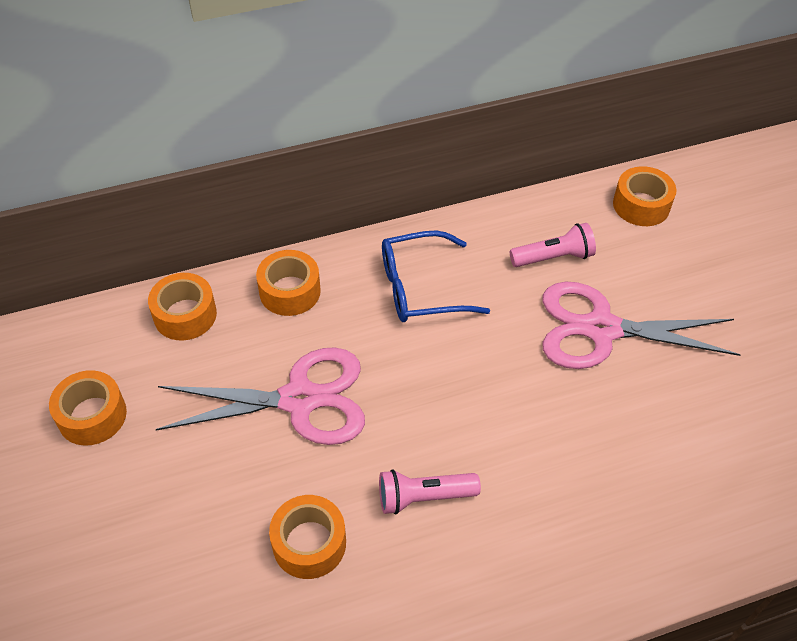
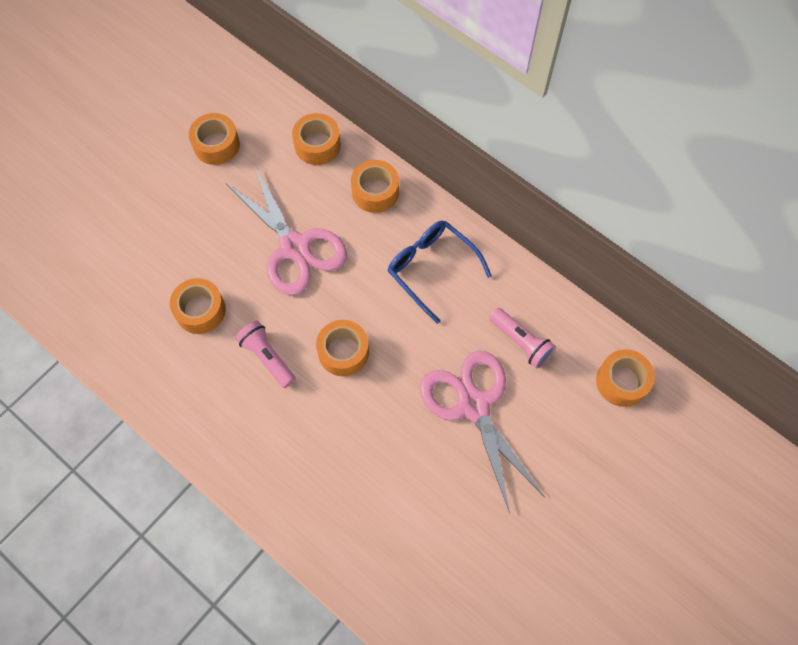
camera: 60 degrees right, 15 degrees up
none -> orange tape [316,320,369,376]

